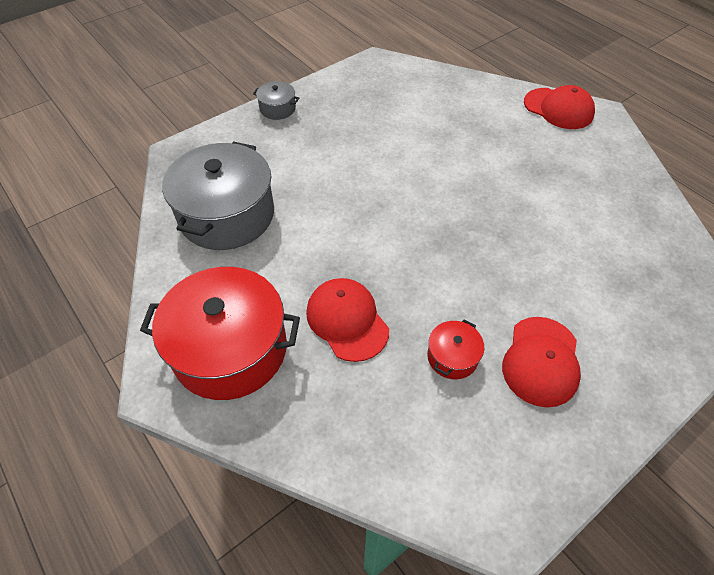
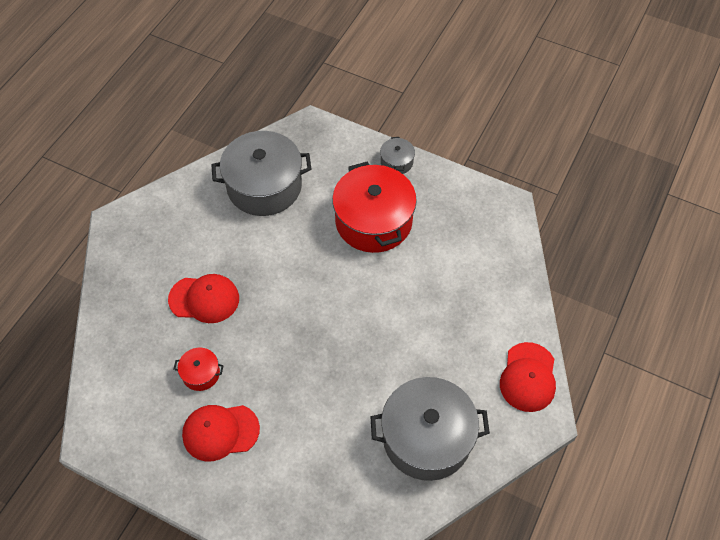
camera: 65 degrees right, 5 degrees up
red pot [140,267,300,400] -> red pot moved to [332,162,417,253]
red cap [306,278,389,362] -> red cap turned 60 degrees clockwise [168,274,239,323]
none -> grey pot [371,377,490,481]

